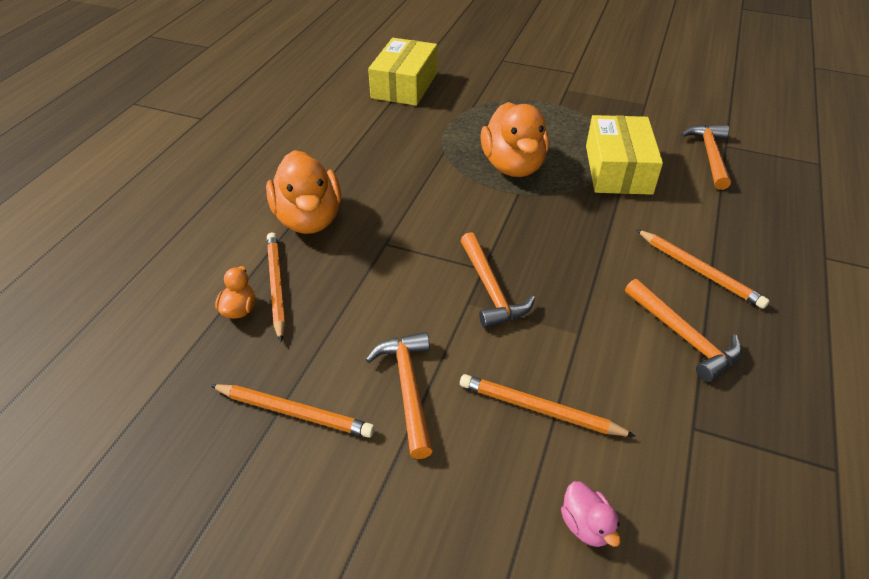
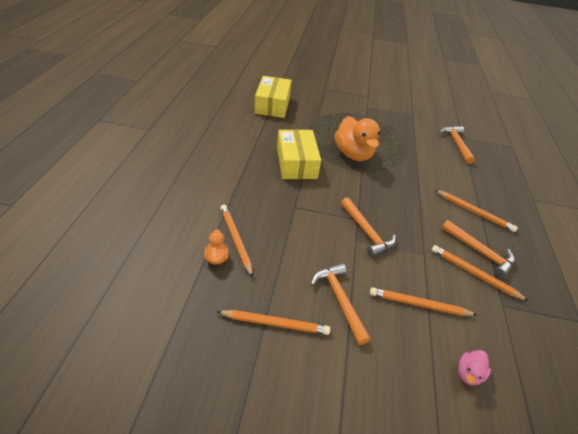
camera: 15 degrees left, 0 degrees up
orange duck [266,150,341,234] -> none
pink duck [561,482,621,547] -> pink duck turned 75 degrees clockwise [458,350,491,386]
yellow box [586,115,663,195] -> yellow box moved to [277,129,321,179]
none -> orange pencil [432,245,528,301]

